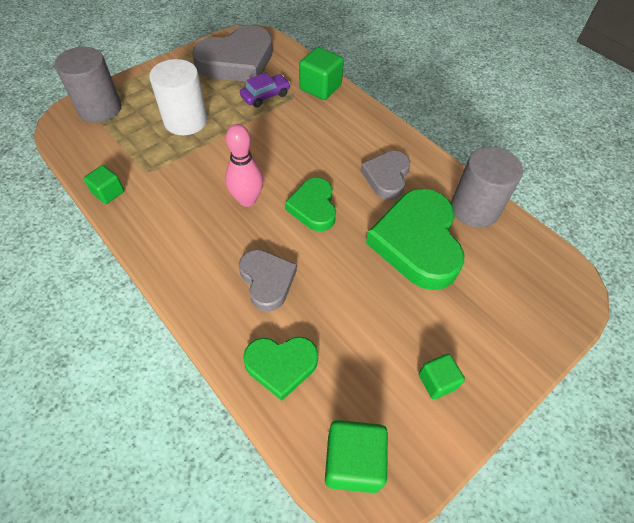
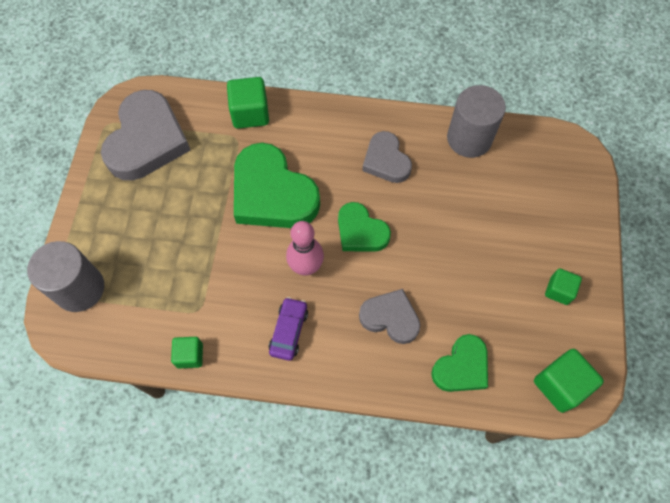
camera: 40 degrees left, 10 degrees up
white cylinder [149,59,207,135] -> none
purple car [240,73,291,107] -> purple car moved to [269,297,308,361]
green heart [366,188,465,290] -> green heart moved to [234,143,320,228]

